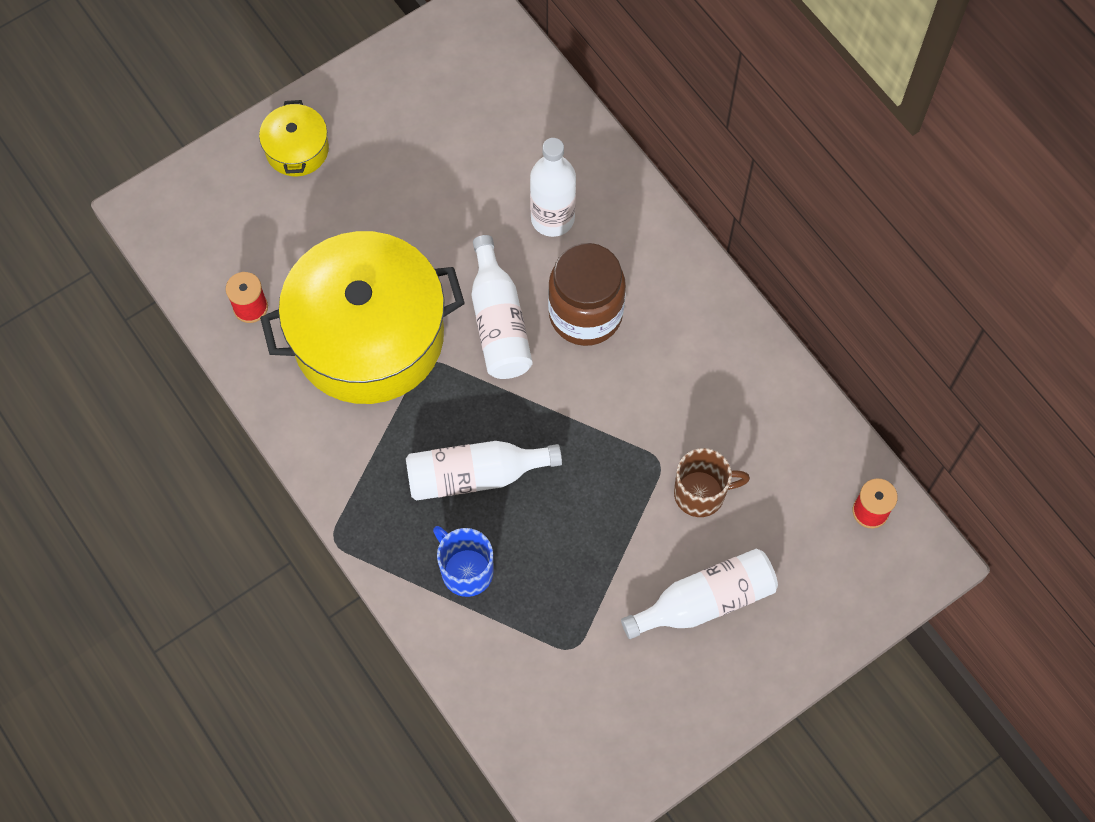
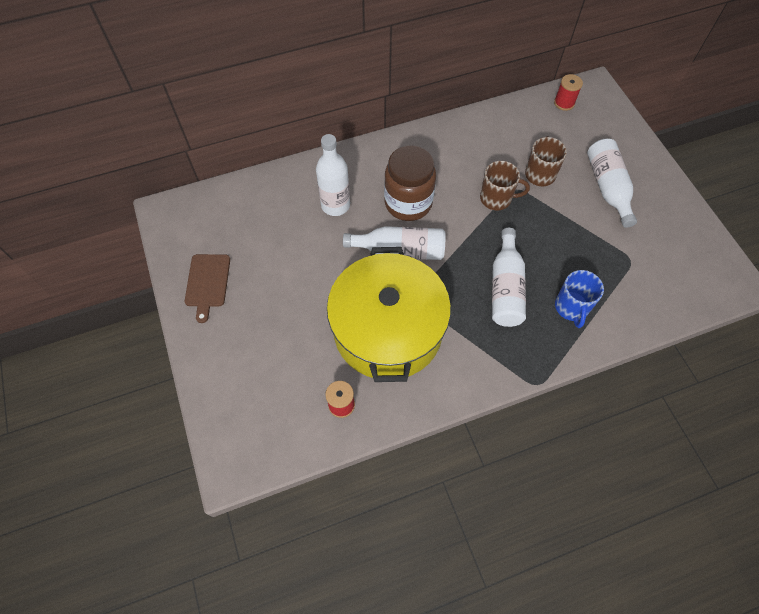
camera: 75 degrees left, 5 degrees down
yellow pot [259,100,329,176] -> none
blue mug [433,526,494,597] -> blue mug turned 60 degrees counterclockwise [555,270,604,328]
none -> brown cutting board [185,254,230,323]
none -> brown mug [480,161,530,210]

